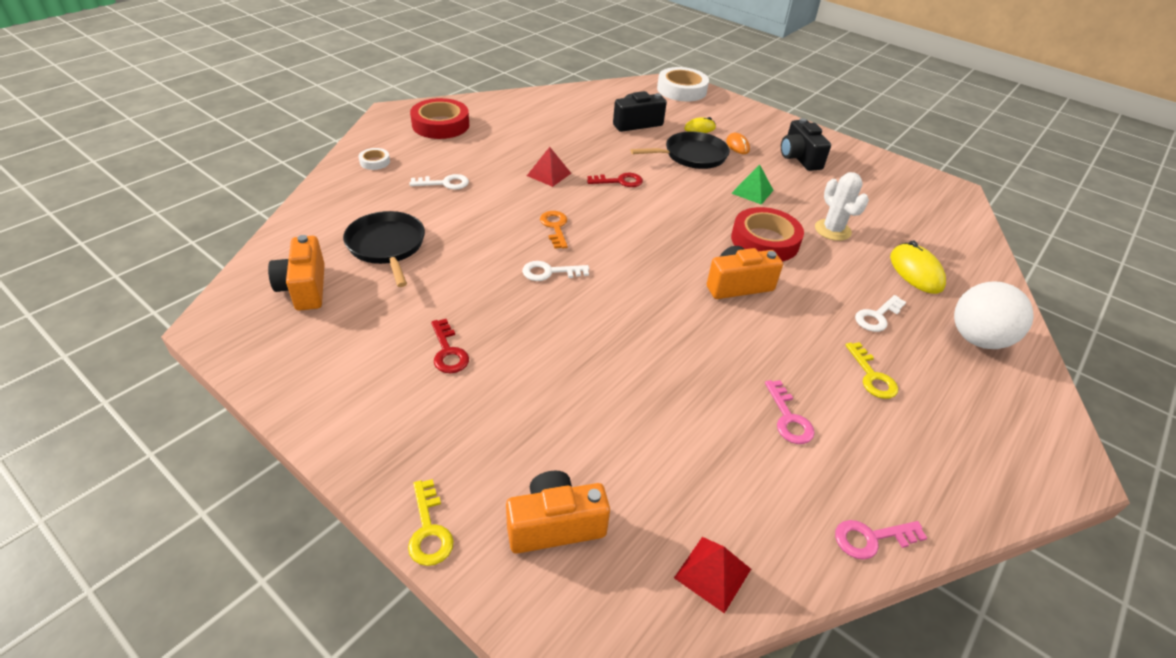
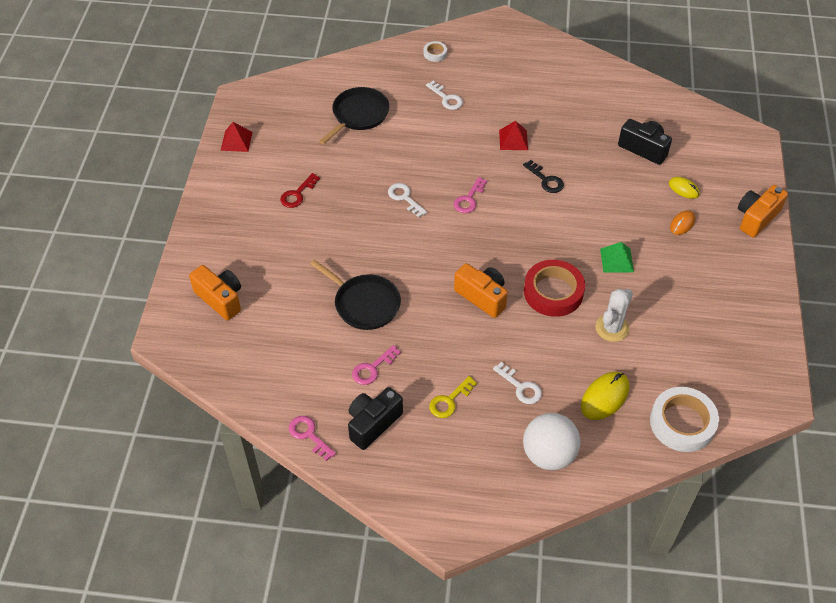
camera: 60 degrees right, 10 degrees up
orange camera [268,235,325,311] -> orange camera moved to [738,185,788,238]
yellow key [408,479,454,566] -> none
red tape [410,98,469,139] -> none
orange key [540,211,568,249] -> none
red key [587,173,643,187] -> black key [523,160,564,193]
black pan [631,131,730,169] -> black pan moved to [310,260,401,330]
white tape [657,67,709,101] -> white tape moved to [650,387,719,452]
red pyramid [674,537,751,613] -> red pyramid moved to [220,122,253,152]
black camera [781,118,831,171] -> black camera moved to [348,387,403,450]
white key [855,295,906,332] -> white key turned 150 degrees counterclockwise [493,362,542,404]
none -> pink key [454,177,487,213]

